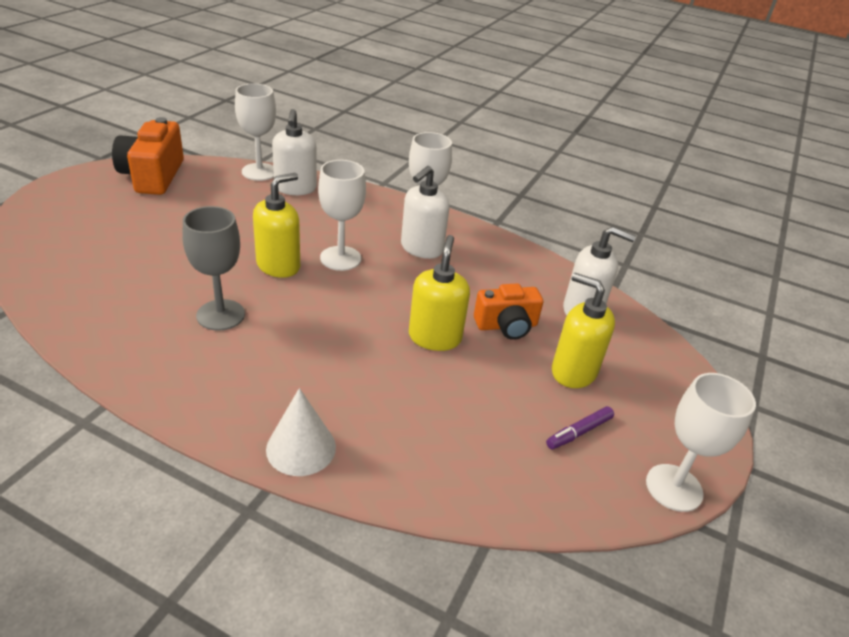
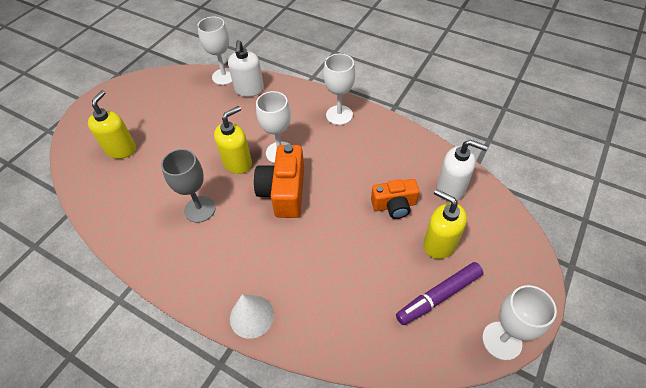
camera: 10 degrees right, 15 degrees up
orange camera [112,117,184,195] -> orange camera moved to [254,144,304,218]
white soap dispenser [401,166,449,259] -> none
yellow soap dispenser [409,235,470,351] -> yellow soap dispenser moved to [88,90,136,159]
purple marker [546,406,614,449] -> purple marker [396,262,483,325], size x1.73

